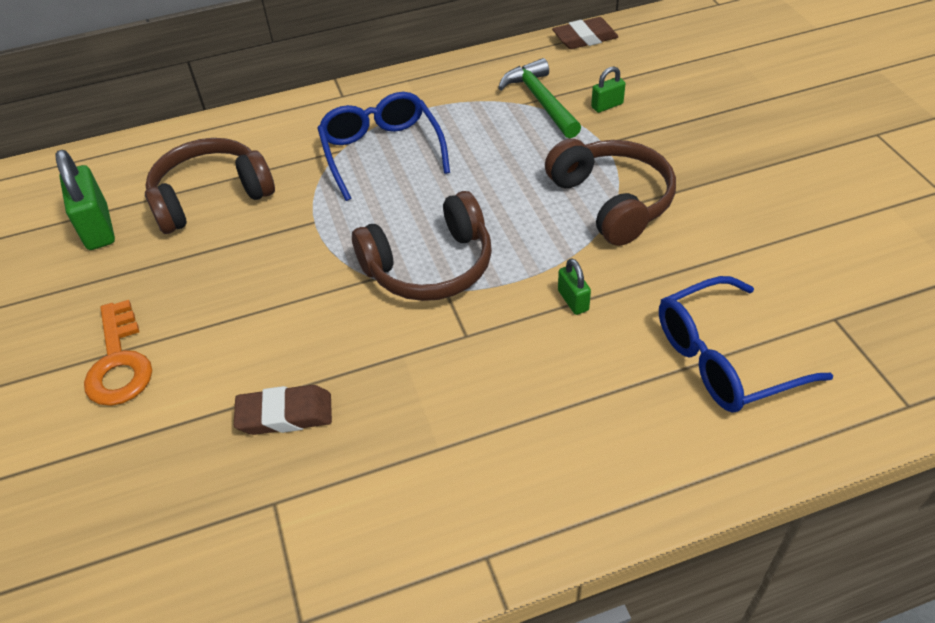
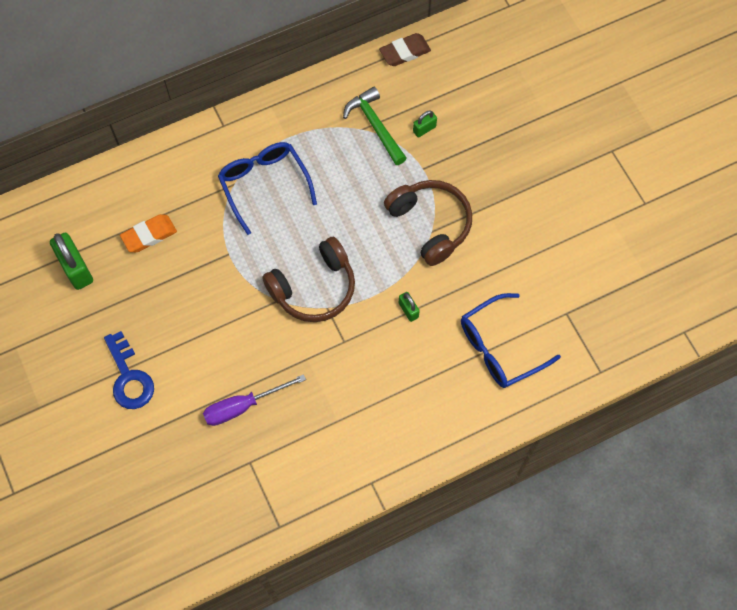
camera: 10 degrees left, 20 degrees up
orange key [84,300,152,406] -> blue key [104,331,154,409]
brown headphones [145,138,275,234] -> orange eraser [120,214,177,252]
brown eraser [234,385,332,435] -> purple screwdriver [203,374,306,426]

